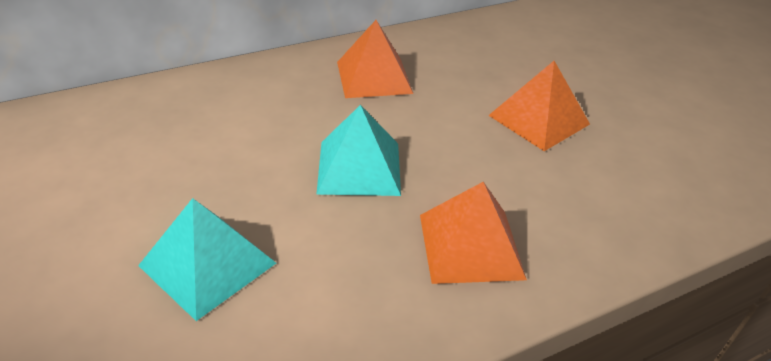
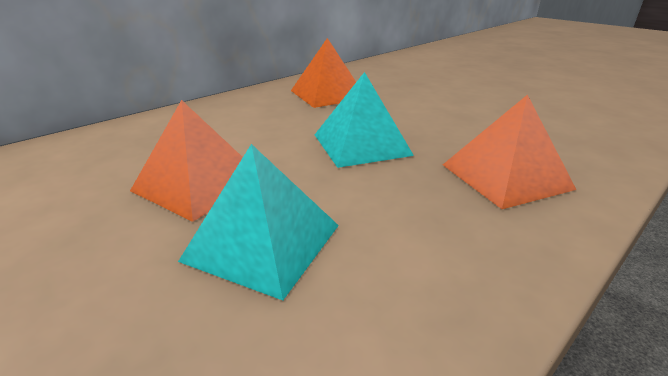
camera: 15 degrees left, 10 degrees down
orange pyramid [488,61,590,151] -> orange pyramid moved to [130,100,243,222]

